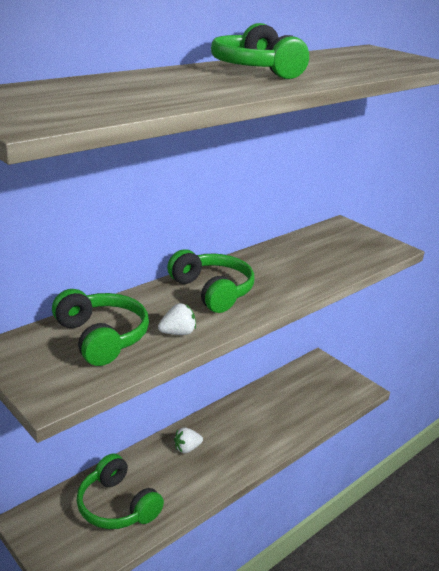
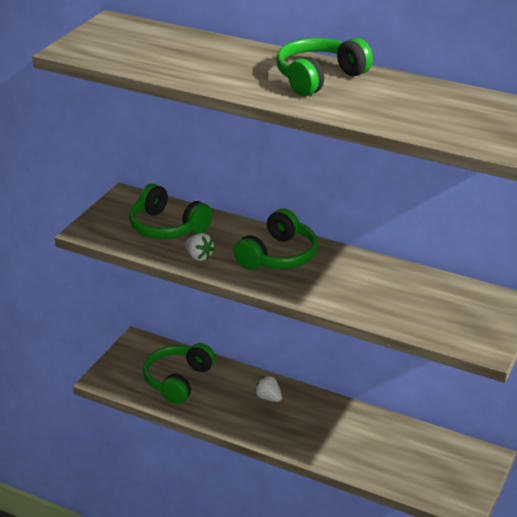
camera: 70 degrees right, 5 degrees up
green headphones [52,289,149,366] -> green headphones turned 90 degrees clockwise [129,184,212,239]

